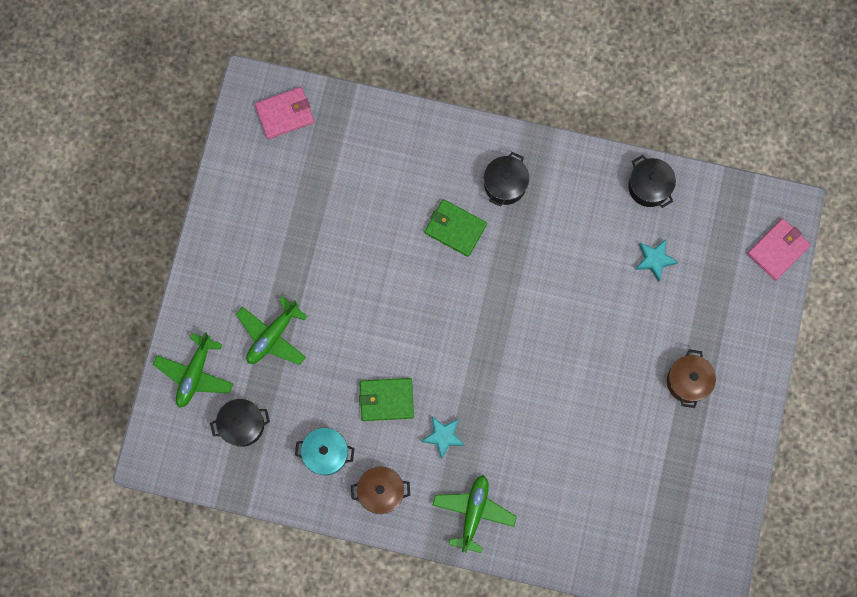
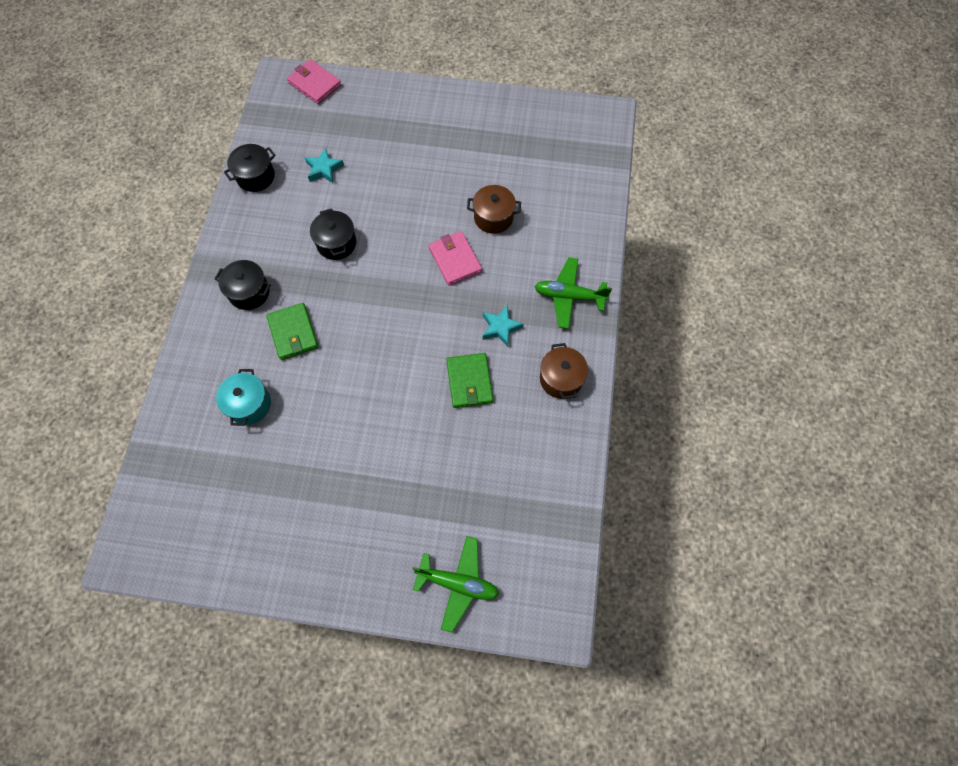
camera: 95 degrees left, 10 degrees down
black pot [210,399,270,447] -> black pot moved to [310,208,356,260]
green plane [236,296,308,365] -> none
pink wallet [255,87,314,139] -> pink wallet moved to [429,231,482,286]
turquoise pot [295,428,355,475] -> turquoise pot moved to [216,369,271,426]
green wallet [424,199,487,257] -> green wallet turned 45 degrees counterclockwise [266,303,318,360]
brown pot [667,349,716,408] -> brown pot moved to [467,185,521,234]

